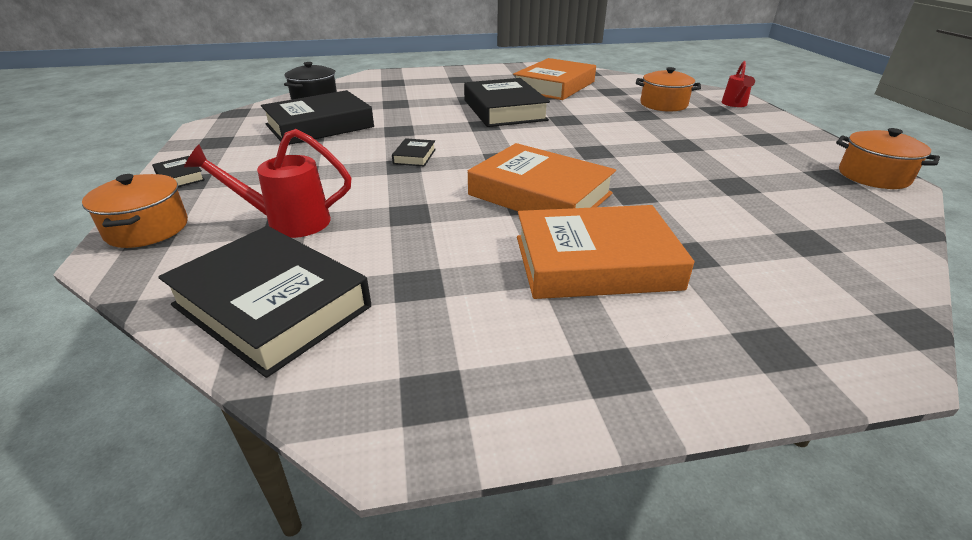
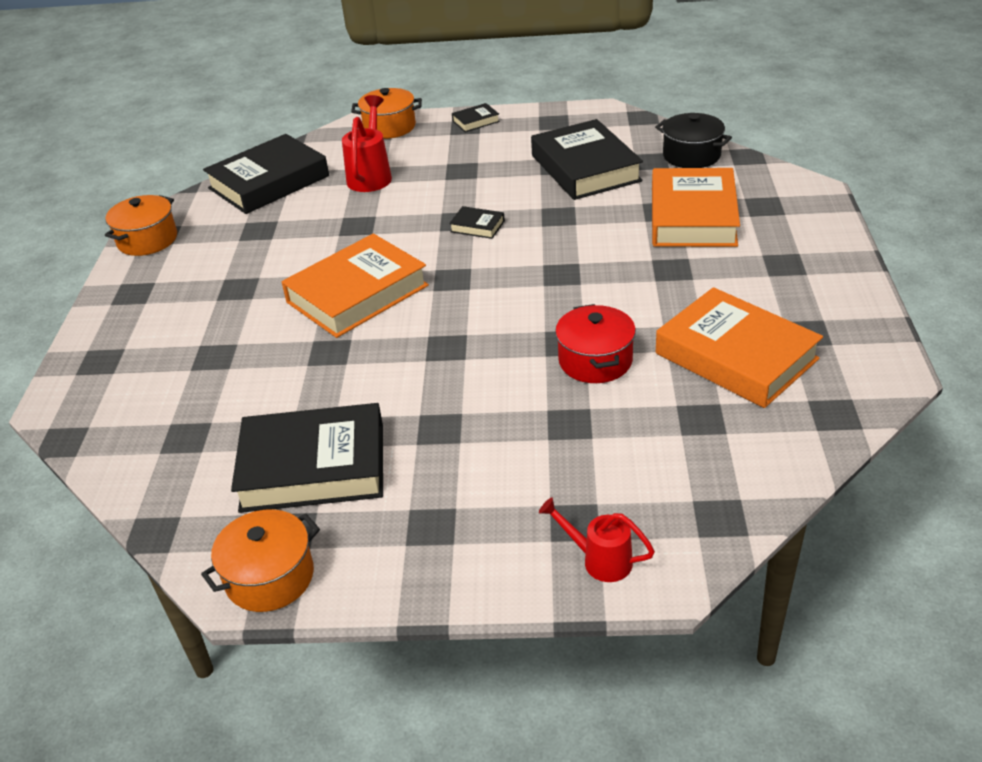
camera: 105 degrees right, 5 degrees up
black book [464,78,550,127] -> black book moved to [231,403,383,513]
orange book [517,205,694,299] -> orange book moved to [652,168,740,247]
orange pot [636,67,701,112] -> orange pot moved to [105,195,177,256]
none -> red pot [555,304,636,383]

